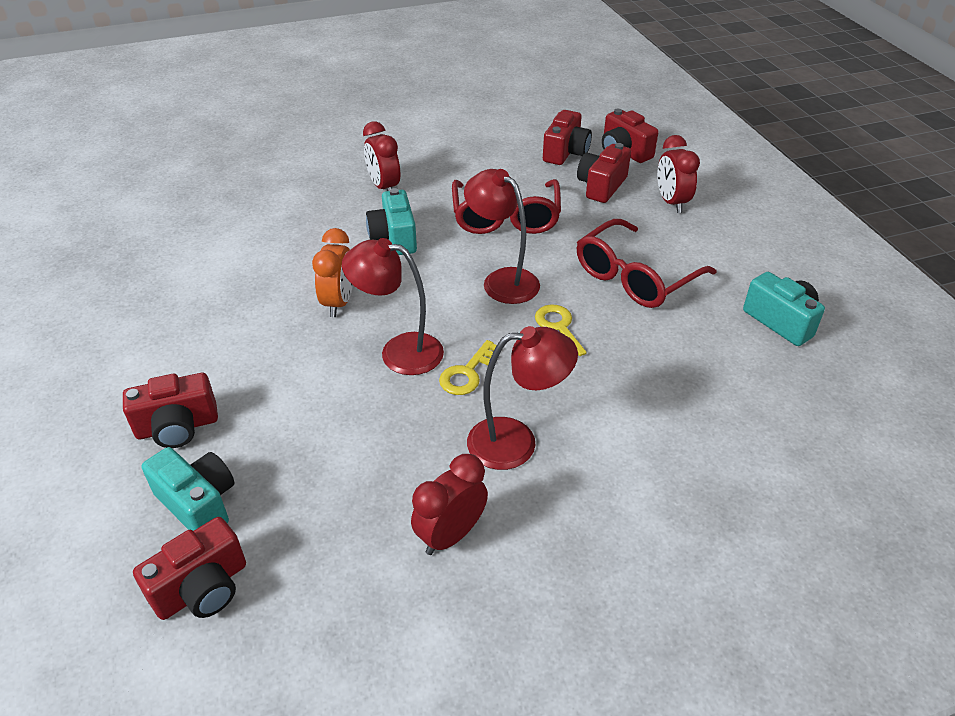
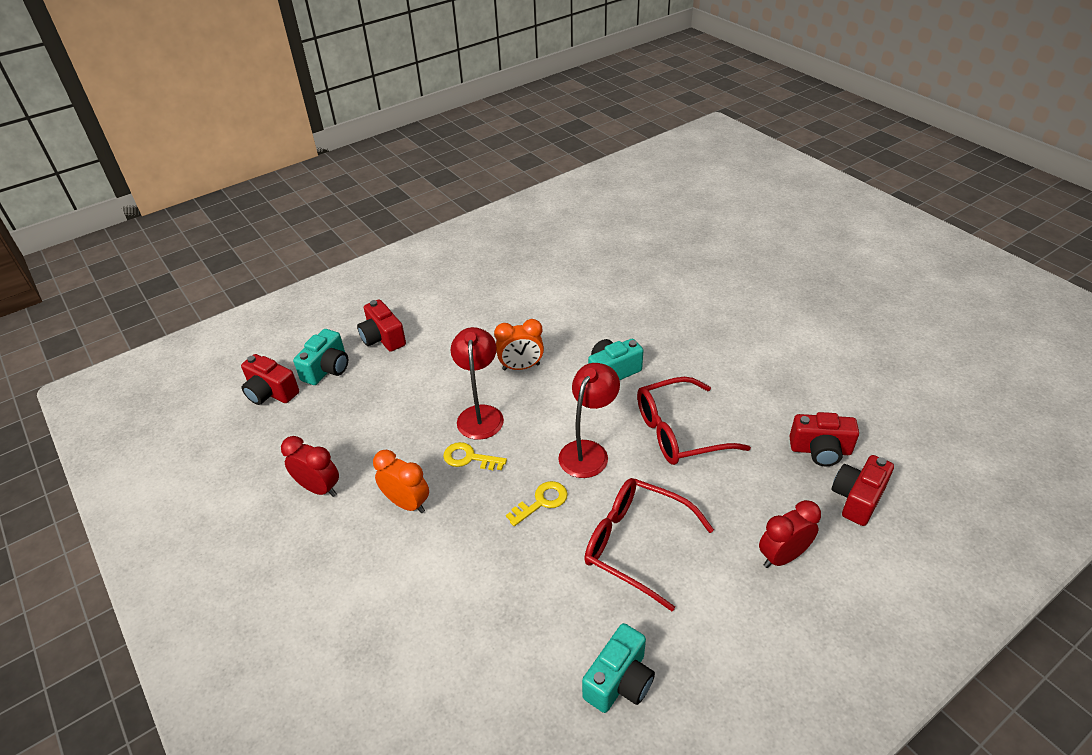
camera: 75 degrees right, 0 degrees up
red clock [363,121,400,191] -> none
red lamp [467,326,578,470] -> orange clock [373,449,429,513]
red camera [577,143,631,203] -> none

